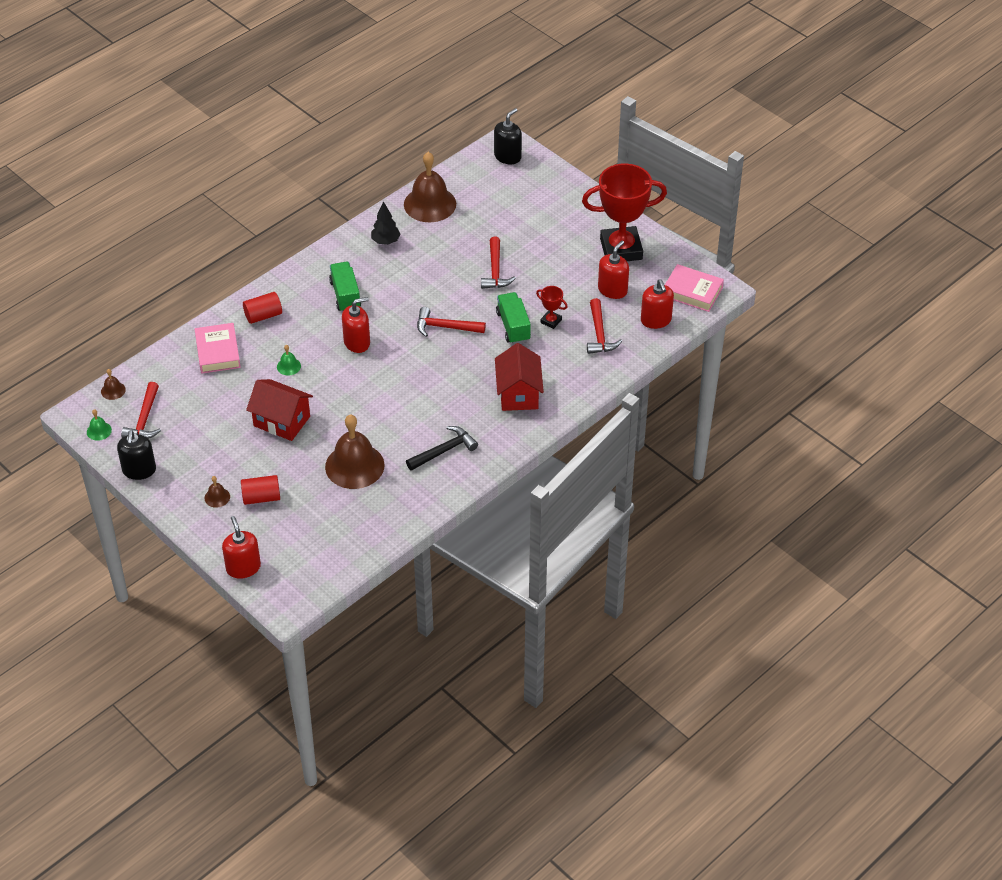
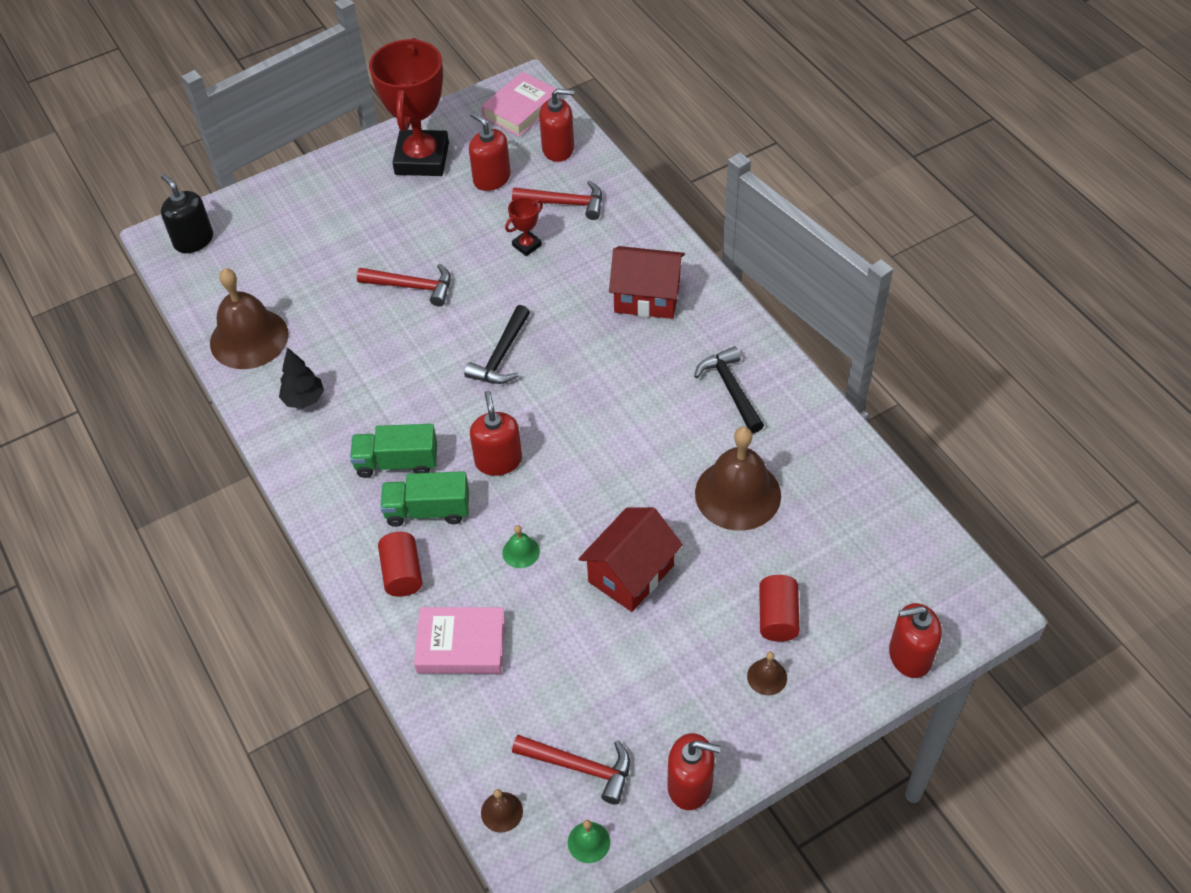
camera: 75 degrees left, 5 degrees up
black soap dispenser [117,430,156,480] -> red soap dispenser [667,733,720,810]
red hammer [417,307,486,337] -> black hammer [464,305,530,384]
green truck [496,292,531,344] -> green truck moved to [380,471,469,527]

